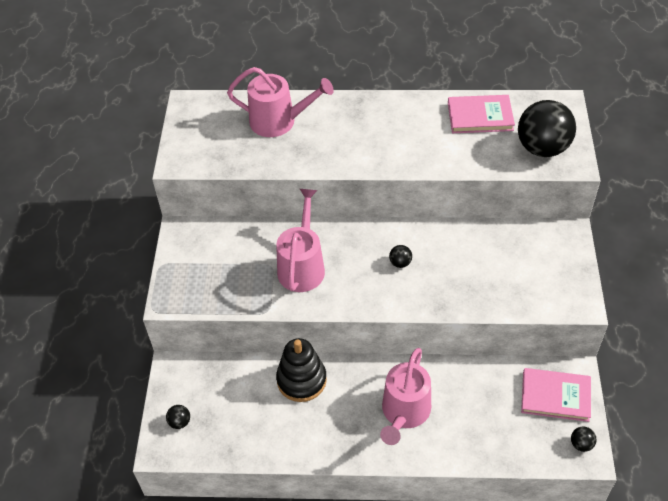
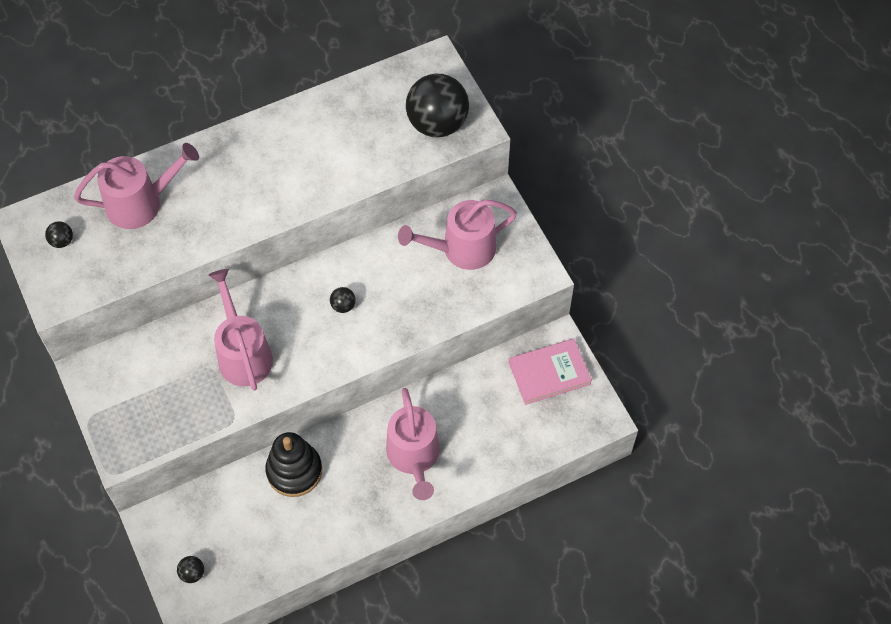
camera: 30 degrees left, 10 degrees up
pink book [448,95,515,133] -> none
black ball [571,426,596,452] -> black ball moved to [45,221,73,248]
none -> pink watering can [398,200,517,270]

